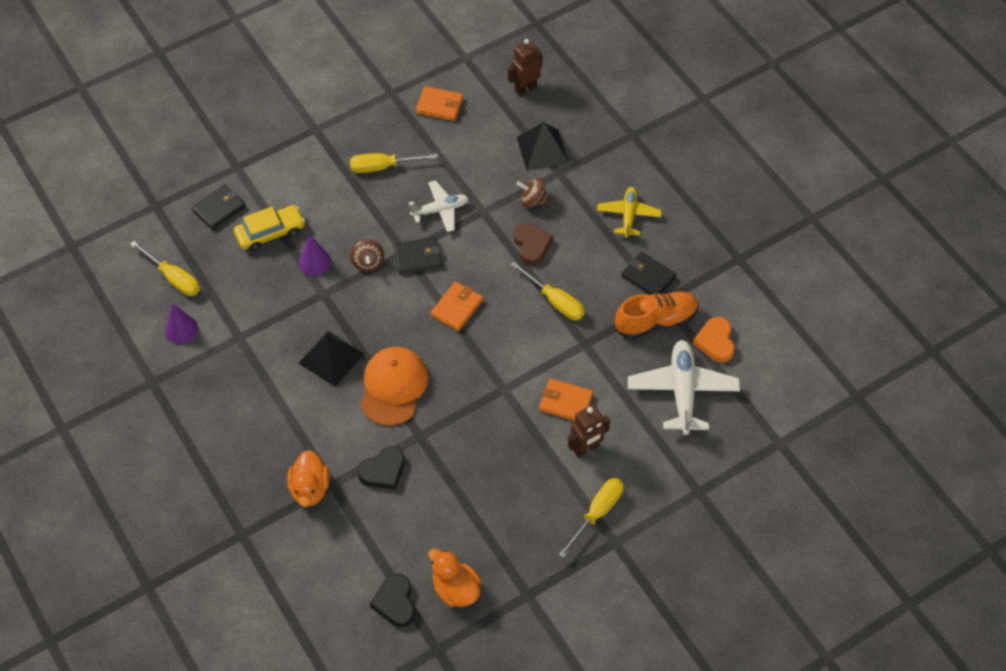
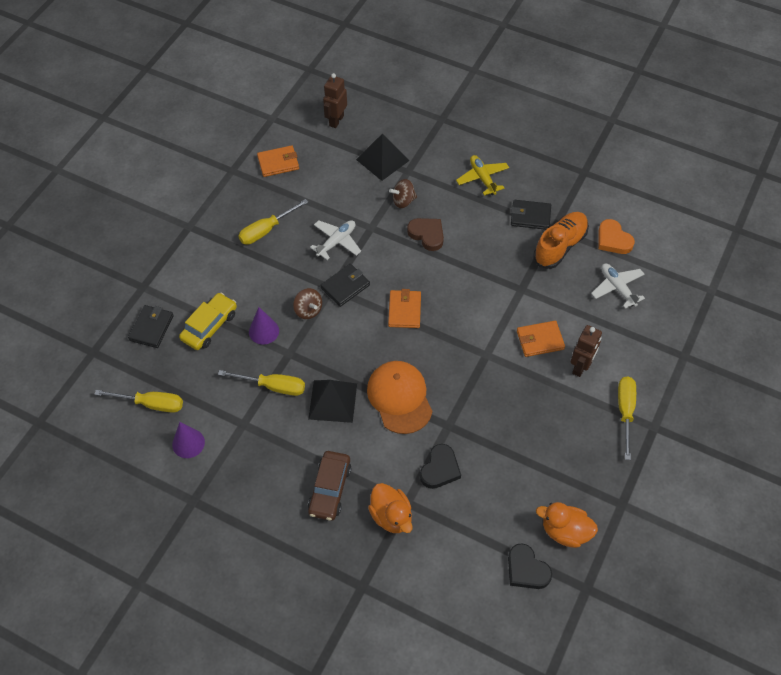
camera: 30 degrees left, 0 degrees up
yellow screwdriver [510,262,585,320] -> yellow screwdriver moved to [218,370,305,396]
white plane [628,340,740,435] -> white plane [591,264,645,309], size x0.62
none -> brown car [308,451,351,521]

